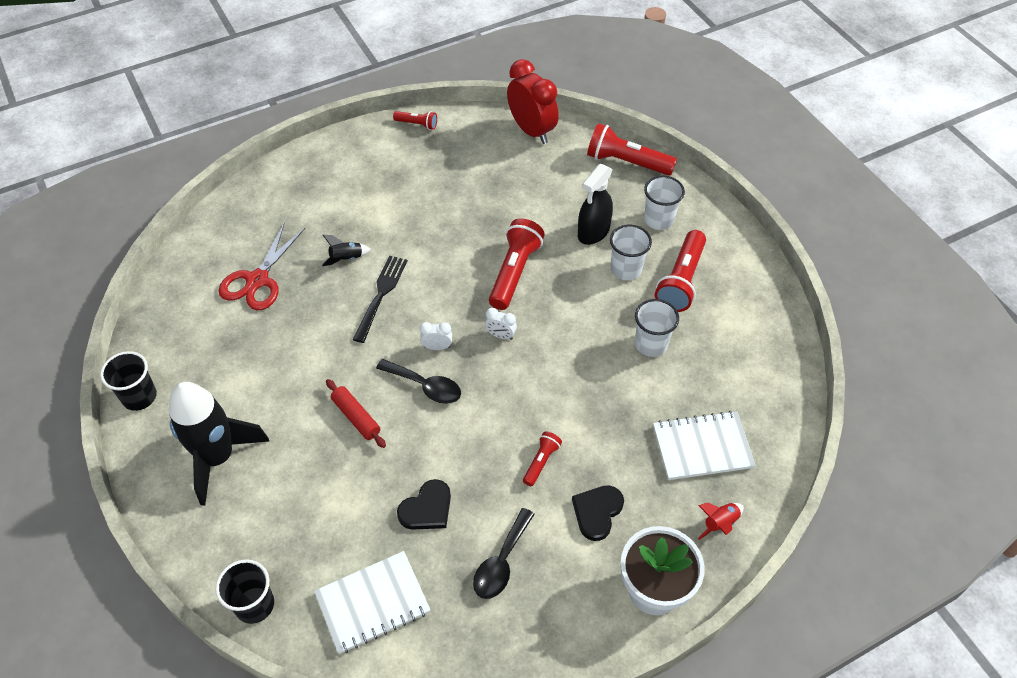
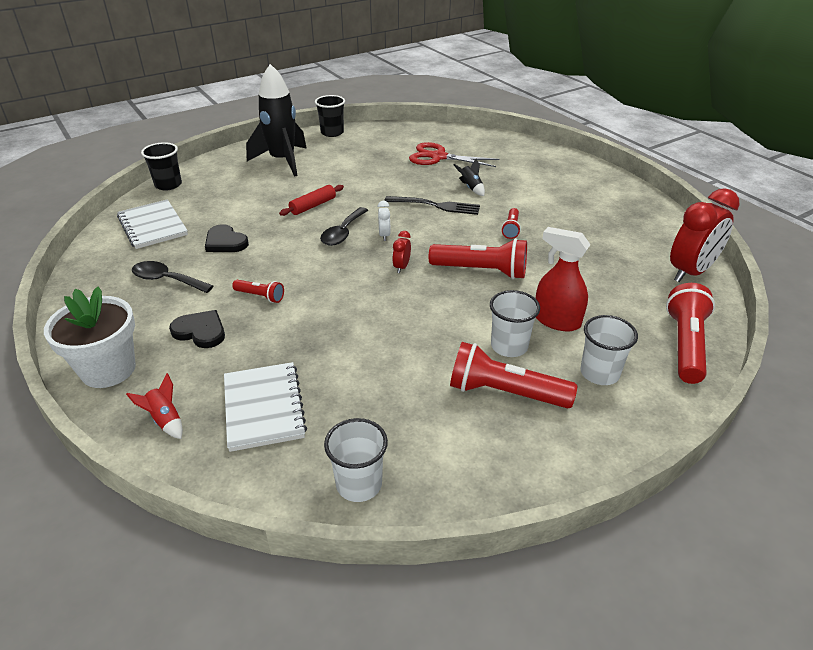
camera: 85 degrees right, 15 degrees down
red flashlight [393,111,437,130] -> red flashlight moved to [501,208,521,239]
white clock [485,308,517,340] -> red clock [392,231,411,273]
black spray bottle [578,164,613,245] -> red spray bottle [535,227,590,331]
white cup [635,299,679,357] -> white cup moved to [324,418,388,502]

